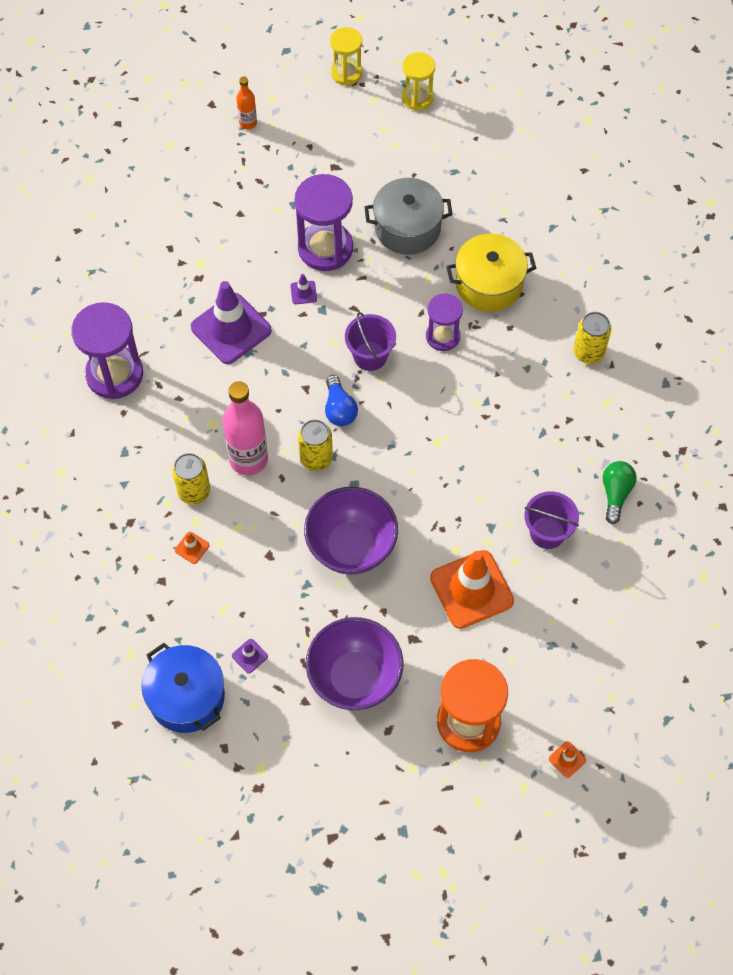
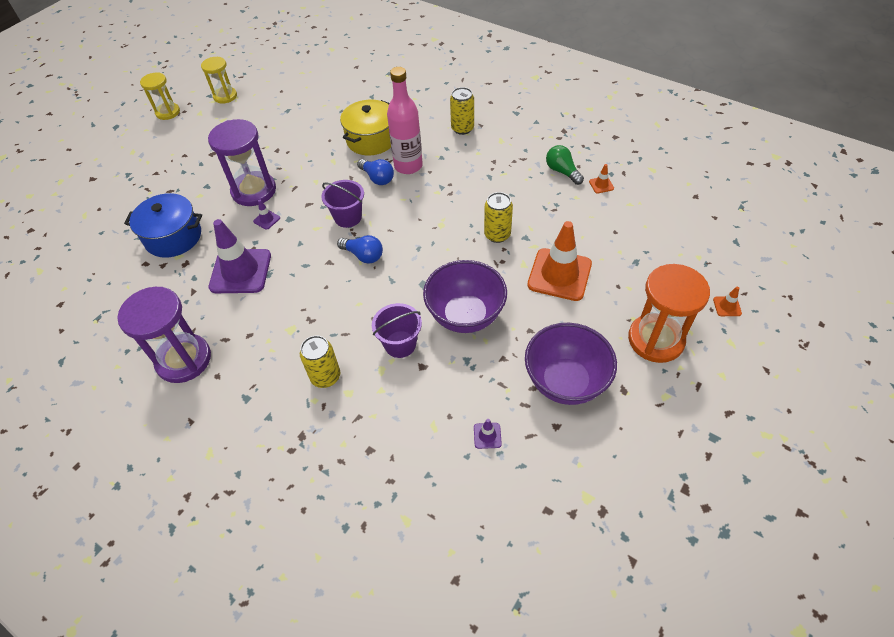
camera: 45 degrees left, 10 degrees down
blue pot [141,643,225,733] -> blue pot moved to [124,193,202,258]
orange traffic cone [175,532,210,564] -> orange traffic cone moved to [589,164,614,194]
pink bottle [222,381,268,475] -> pink bottle moved to [387,67,423,174]
orange bottle [236,77,257,129] -> none
yellow can [298,419,333,471] -> yellow can moved to [484,192,513,243]
grey pot [364,178,453,255] -> none
purple hourglass [426,293,463,351] -> blue light bulb [357,159,394,185]
purple bucket [525,491,579,549] -> purple bucket moved to [372,303,422,358]

